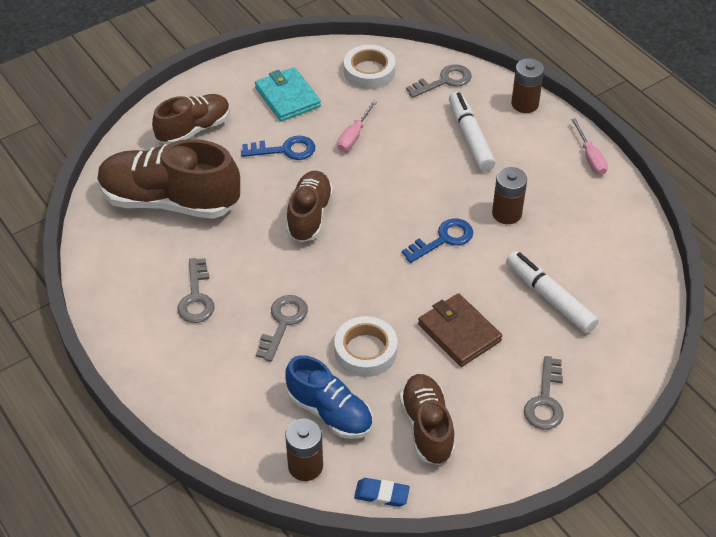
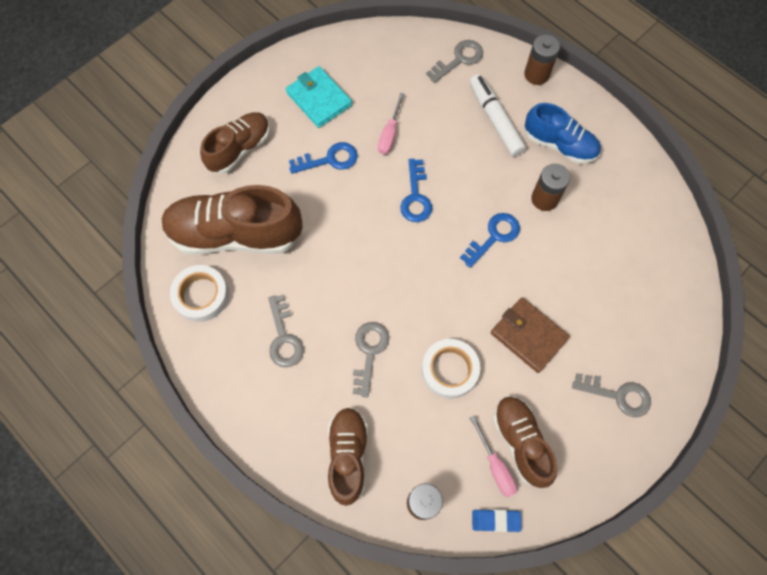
camera: 10 degrees left, 20 degrees up
blue shoe [285,355,372,439] -> blue shoe moved to [525,103,601,164]
brown shoe [286,171,333,242] -> brown shoe moved to [328,407,368,506]
white tape [344,45,395,89] -> white tape moved to [170,265,229,322]
white marker [506,251,599,334] -> none
grey key [524,356,564,430] -> grey key turned 75 degrees counterclockwise [572,373,651,417]
pink screwdriver [571,118,608,175] -> pink screwdriver moved to [470,416,517,497]
none -> blue key [400,159,432,222]

